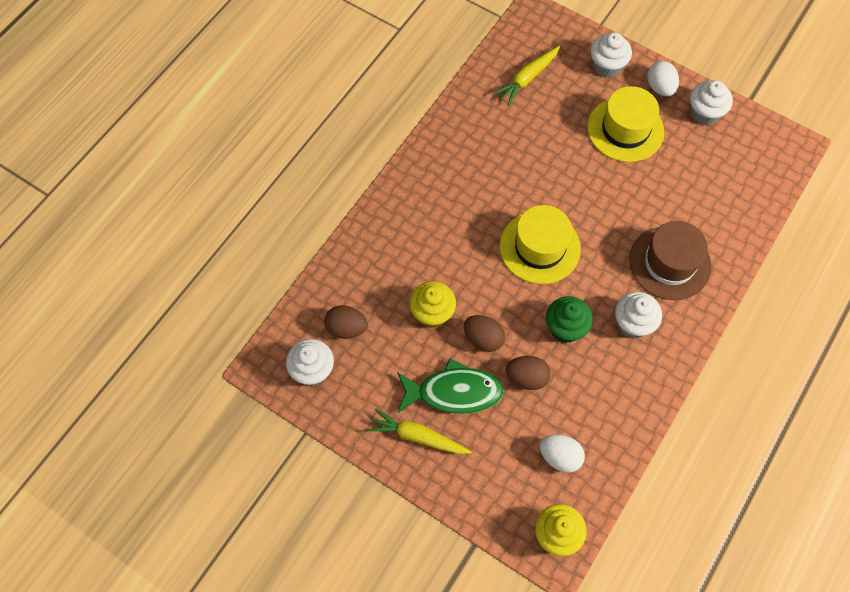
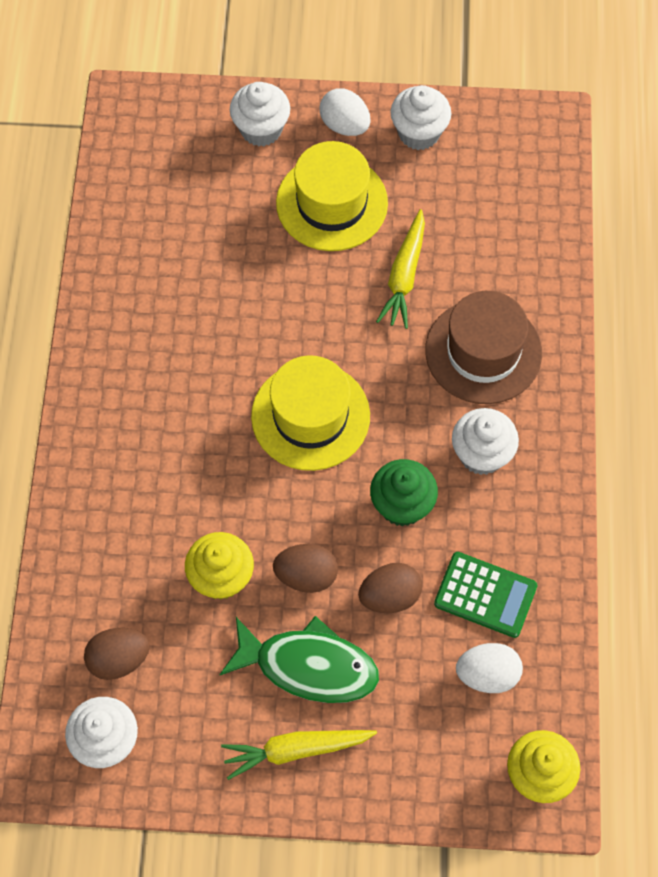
camera: 30 degrees left, 0 degrees up
green fish [397,358,504,414] -> green fish turned 45 degrees clockwise [219,616,379,703]
yellow carrot [493,46,560,105] -> yellow carrot moved to [376,209,425,329]
none -> green calculator [434,552,538,638]

